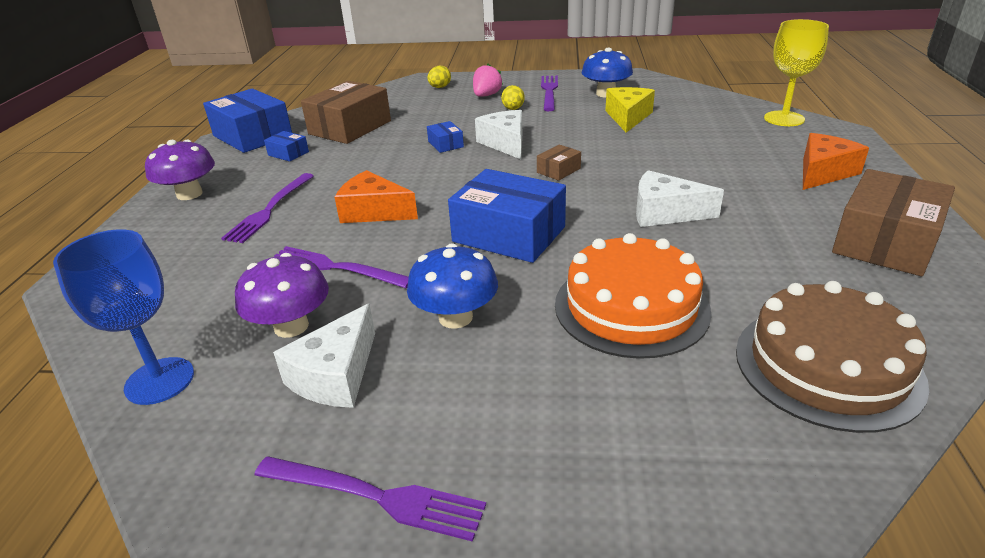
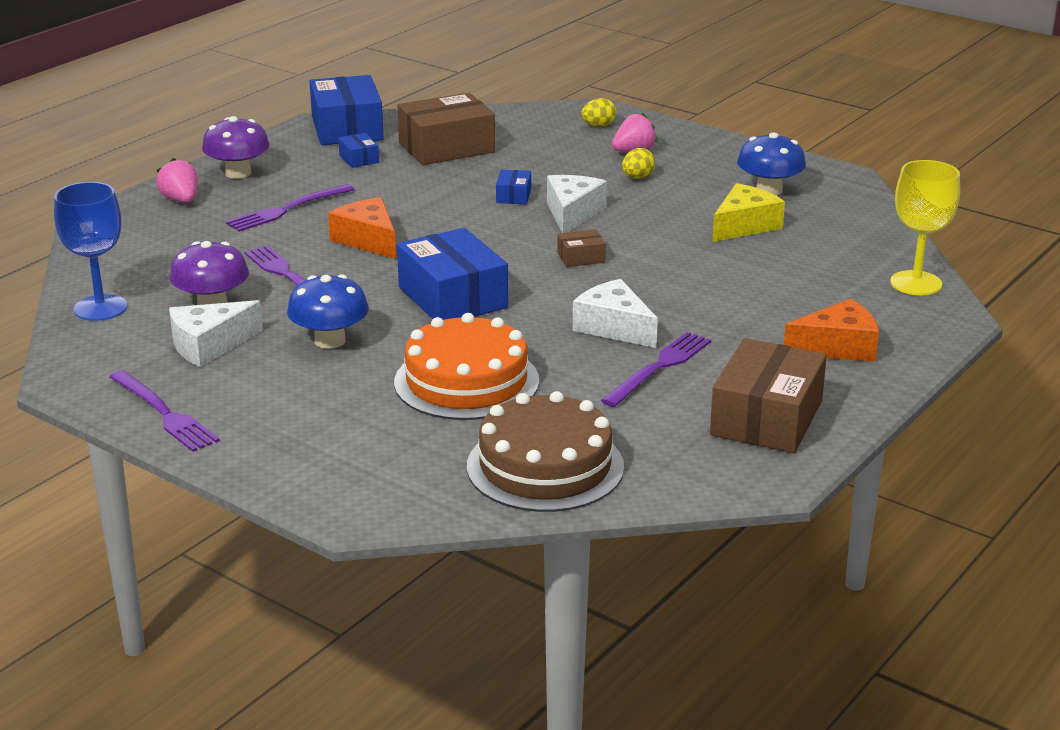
camera: 30 degrees right, 5 degrees down
purple fork [541,76,558,111] -> purple fork moved to [601,332,711,407]
brown box [832,169,955,276] -> brown box turned 45 degrees counterclockwise [710,338,827,453]
none -> pink strawberry [156,158,198,203]

